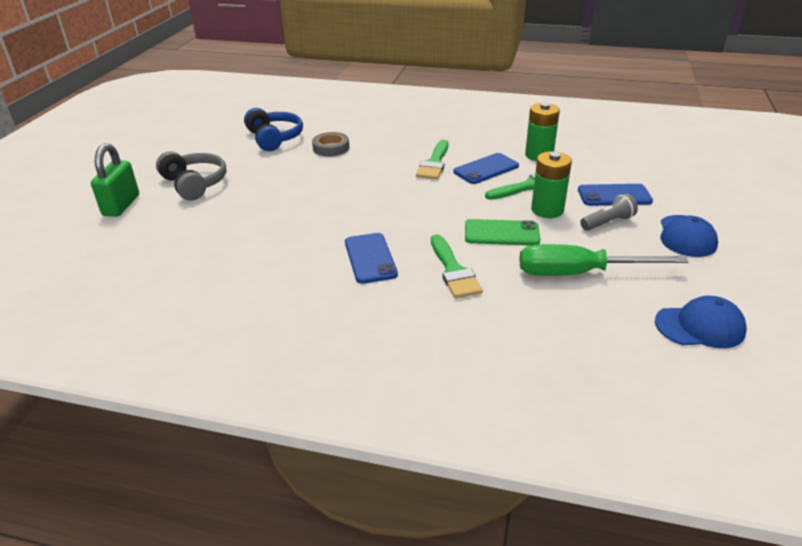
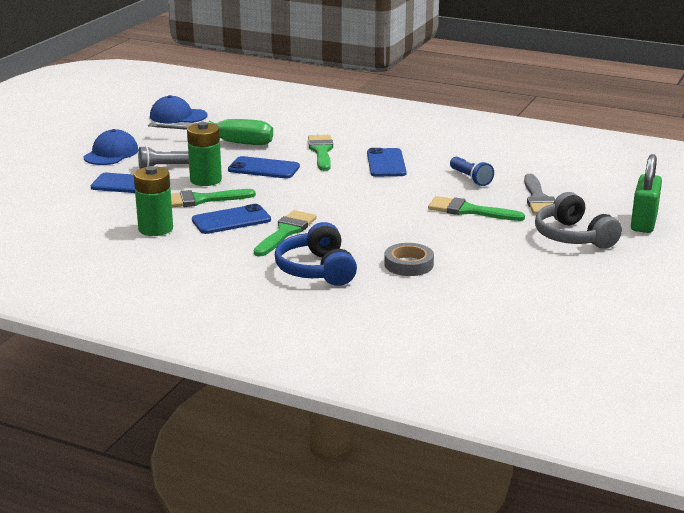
camera: 170 degrees left, 10 degrees down
blue headphones [244,108,303,151] -> blue headphones moved to [275,222,357,286]
green phone [465,219,540,245] -> blue phone [228,156,300,179]
none -> green brush [428,196,525,221]
none -> blue flashlight [450,157,494,186]
none -> grey brush [524,174,555,215]

